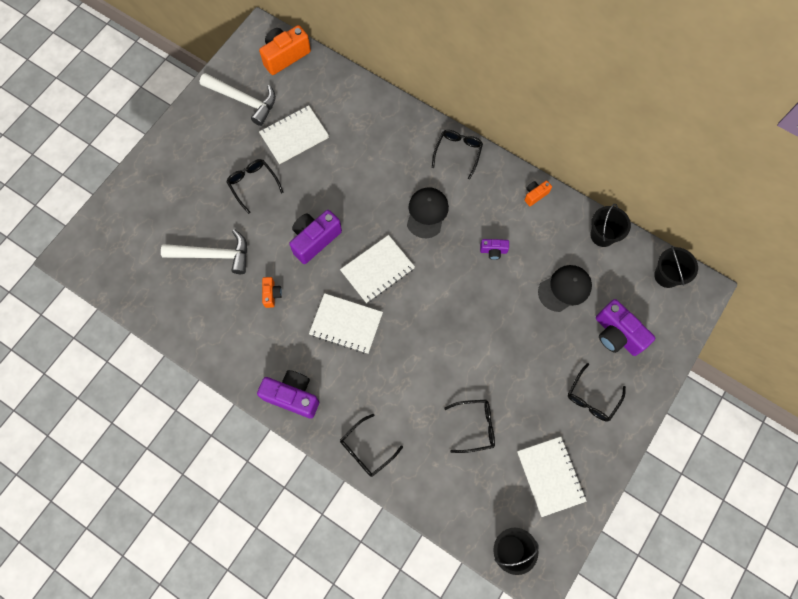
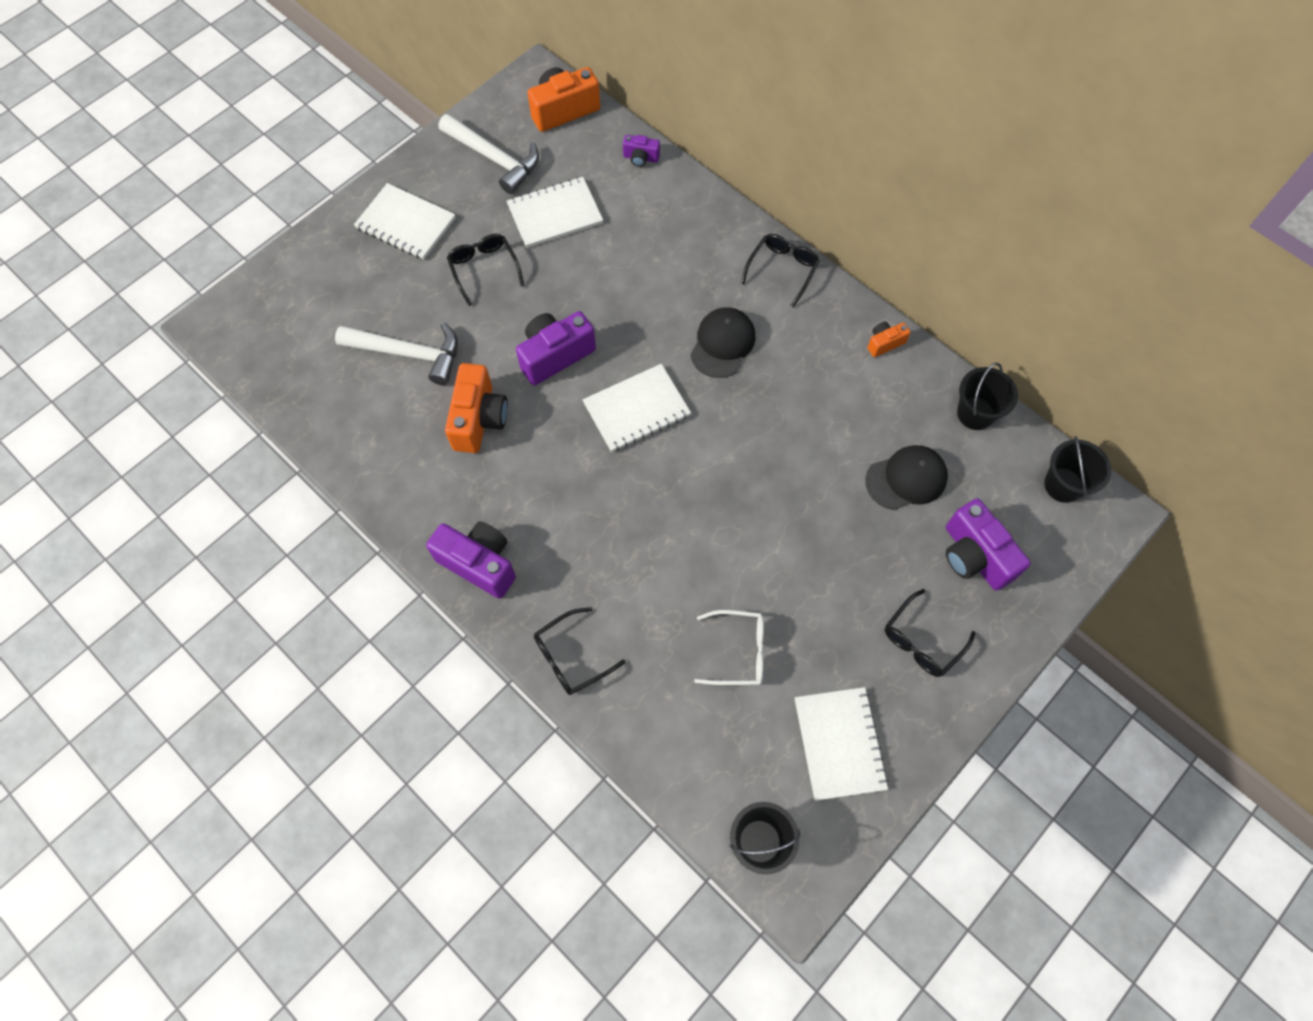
camera: 10 degrees right, 5 degrees down
orange camera [262,277,282,308] -> orange camera [445,363,508,453], size x1.94
white notebook [309,293,383,354] -> white notebook moved to [354,183,456,260]
black glasses [444,400,495,453] -> white glasses [694,610,764,685]
purple camera [480,239,509,260] -> purple camera moved to [623,135,660,167]

